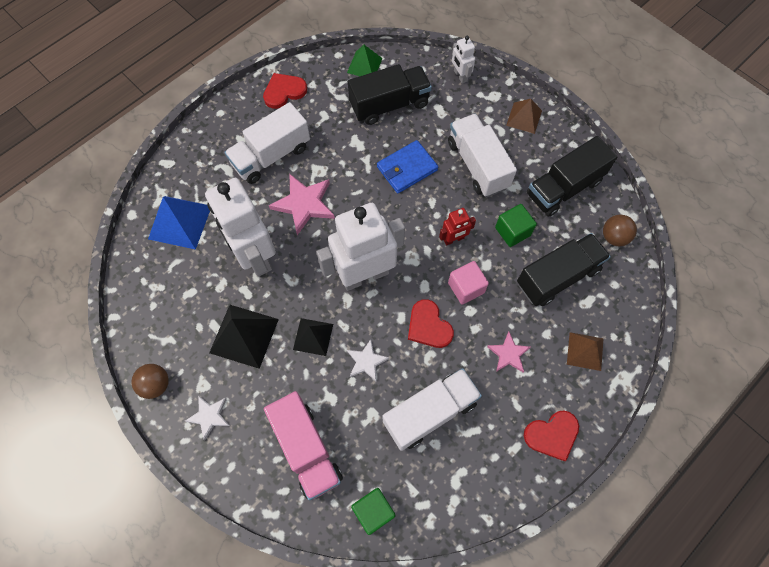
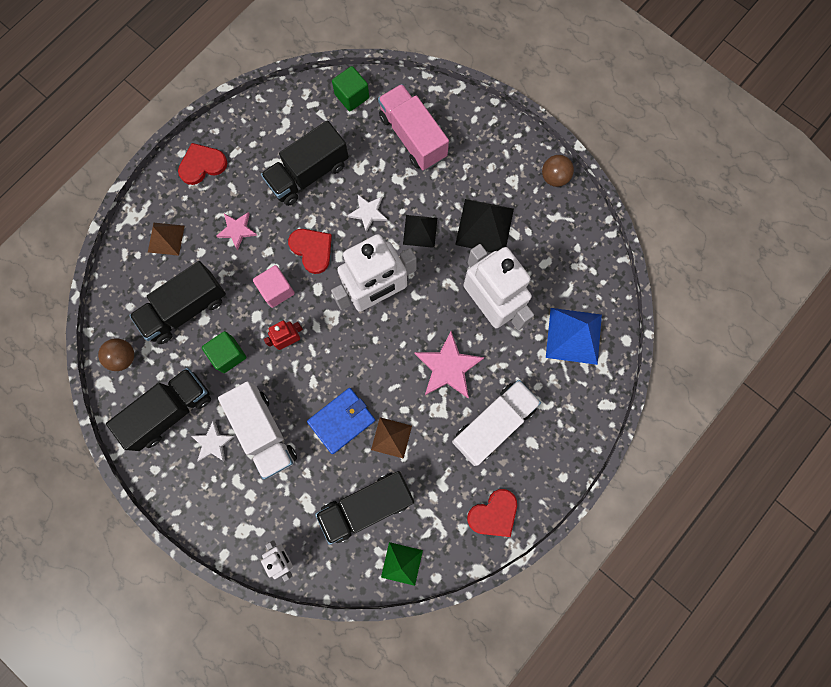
camera: 175 degrees right, 10 degrees up
white star [185,395,230,440] -> white star moved to [192,420,235,462]
white truck [383,368,482,451] -> black truck [261,120,349,206]
brown pyramid [506,99,542,134] -> brown pyramid moved to [371,417,412,459]

